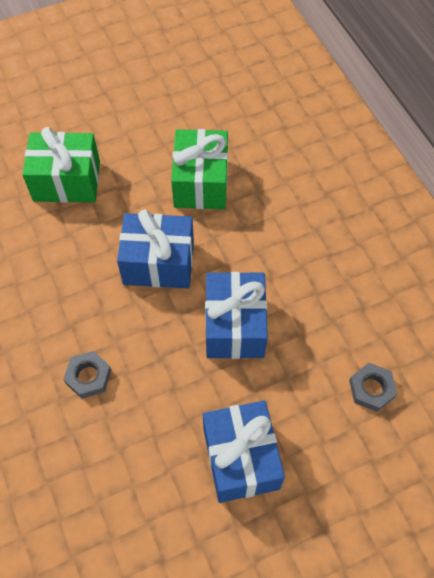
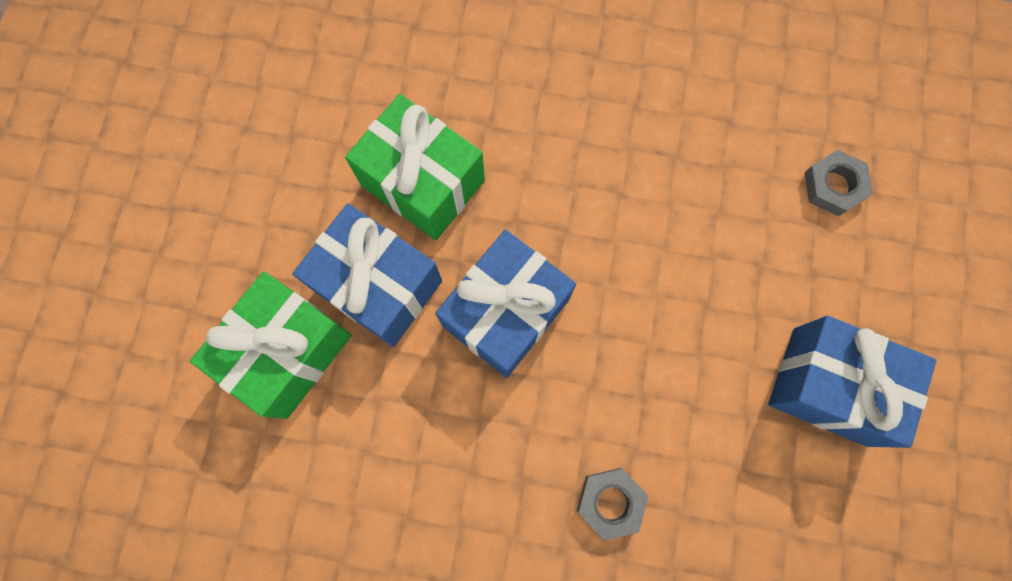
camera: 55 degrees left, 15 degrees up
blue gift [205,272,268,359] -> blue gift moved to [292,203,442,347]

